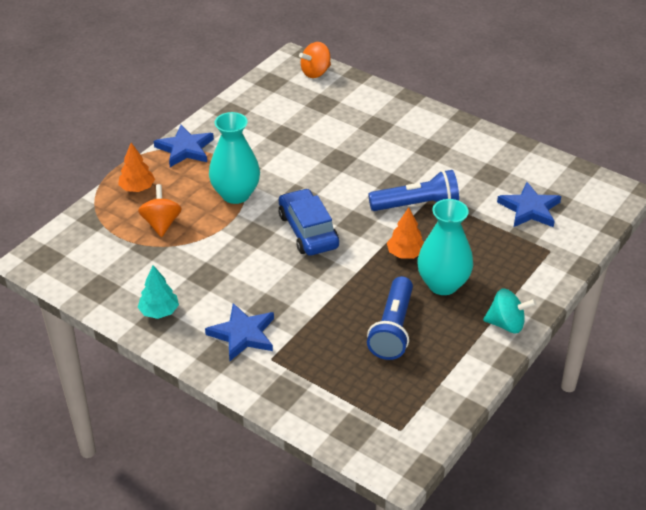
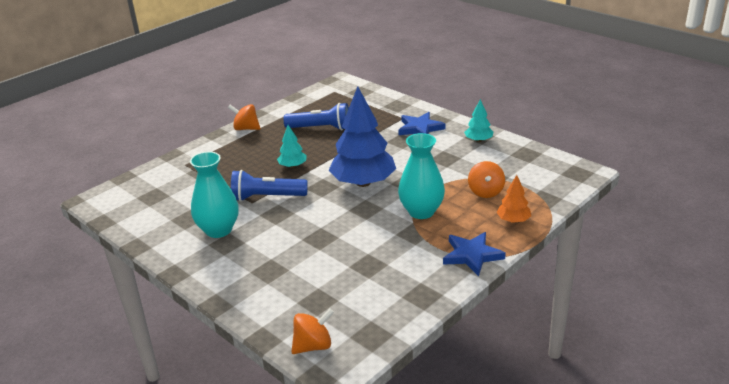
camera: 170 degrees left, 10 degrees down
blue car [279,188,339,256] -> blue tree [329,86,396,187]
blue flashlight [367,276,413,360] -> blue flashlight turned 75 degrees clockwise [283,103,349,130]
orange tree [387,207,424,259] -> turquoise tree [277,125,307,168]
turquoise vase [417,199,473,295] -> turquoise vase moved to [190,152,239,238]
turquoise spinning top [483,288,536,333] -> orange spinning top [228,104,261,130]
blue star [497,182,561,227] -> none

